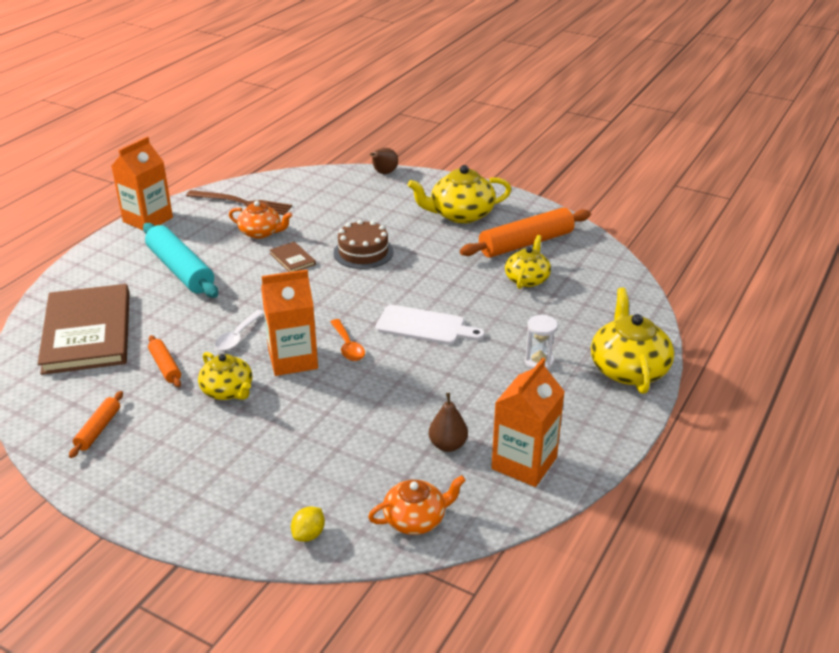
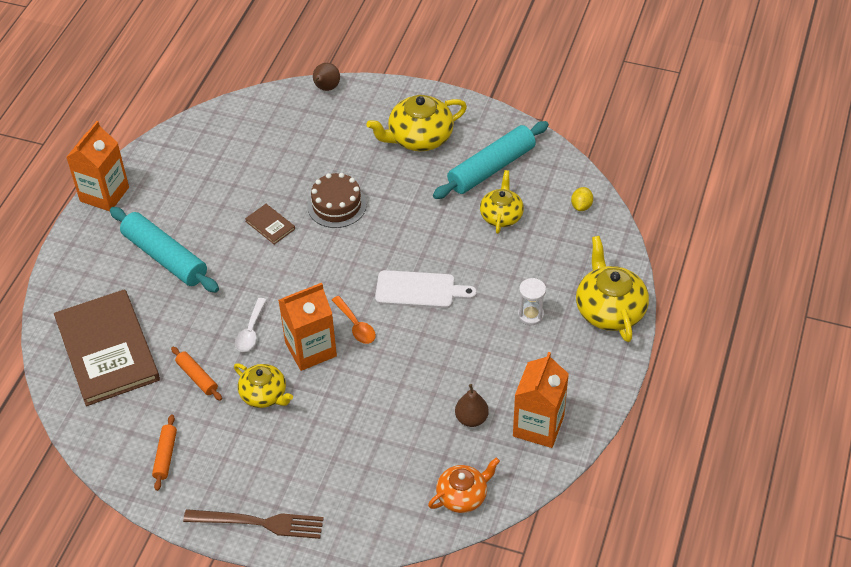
camera: 10 degrees left, 15 degrees up
brown fork [186,190,292,215] -> brown fork moved to [183,509,324,539]
orange teapot [229,201,293,239] -> none
yellow lemon [291,507,325,542] -> yellow lemon moved to [571,187,593,211]
orange rolling pin [460,207,591,258] -> turquoise rolling pin [433,121,549,199]

